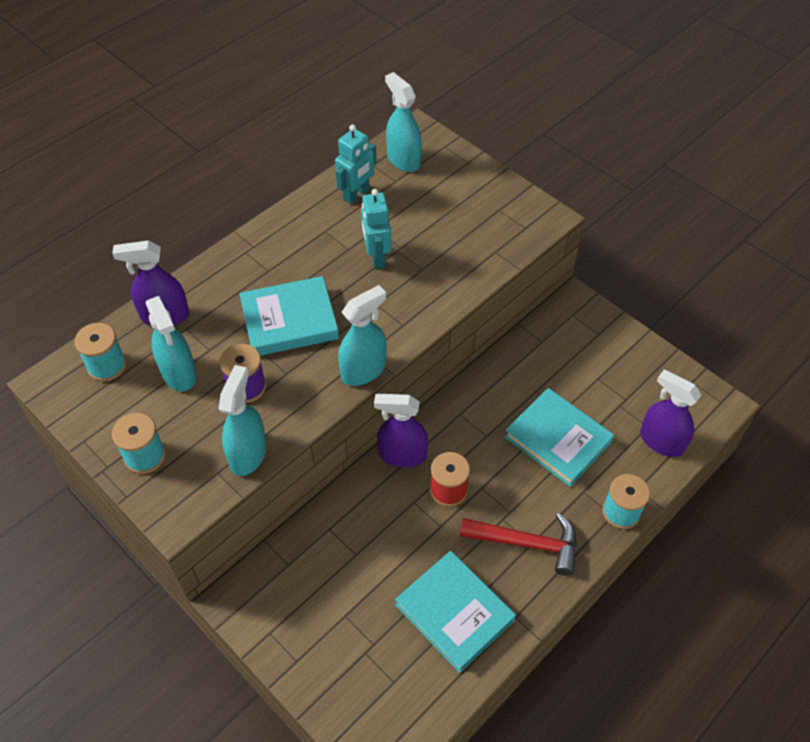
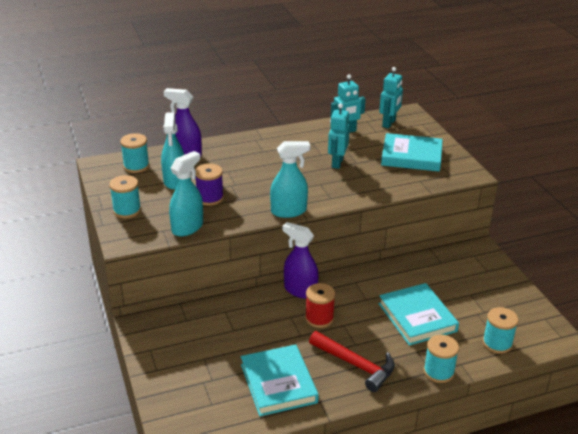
camera: 25 degrees right, 20 degrees down
turquoise book [240,276,339,356] -> turquoise book moved to [381,133,443,172]
turquoise spray bottle [385,72,422,172] -> turquoise robot [379,67,403,128]
purple spray bottle [640,370,701,457] -> turquoise spool [483,307,518,354]

